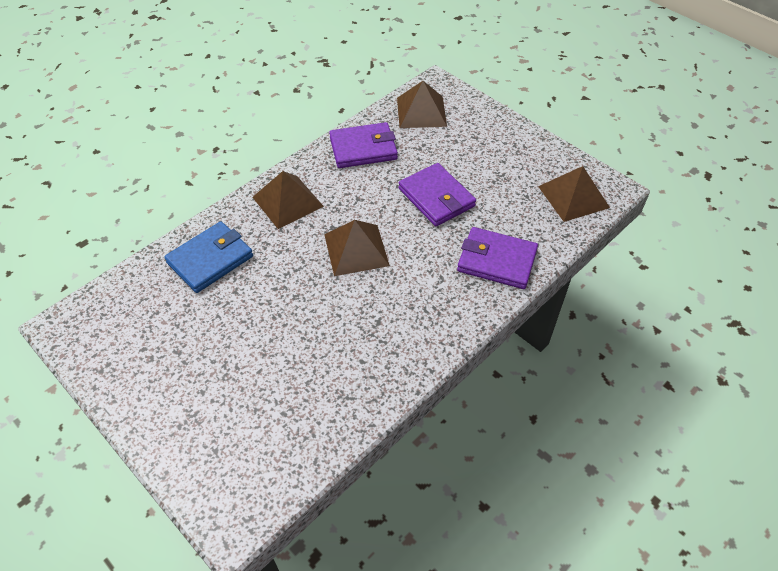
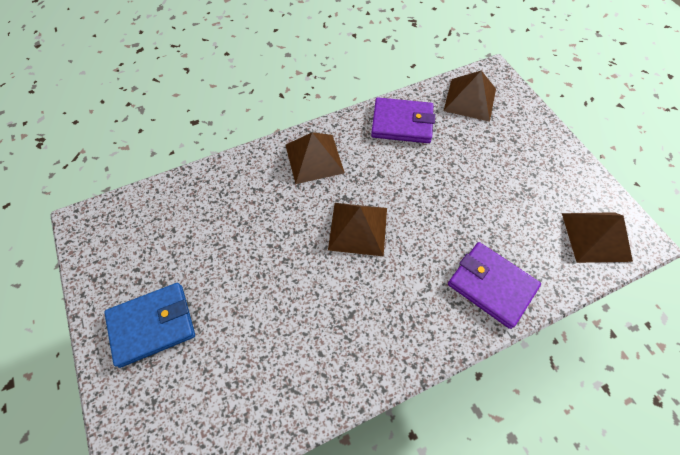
camera: 20 degrees right, 10 degrees up
blue wallet [164,221,253,293] -> blue wallet moved to [104,283,195,368]
purple wallet [399,163,476,226] -> none

